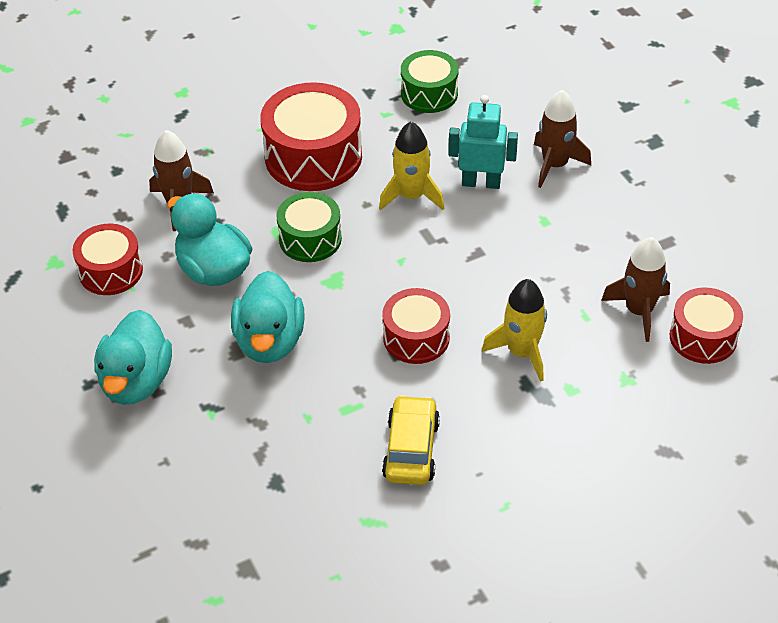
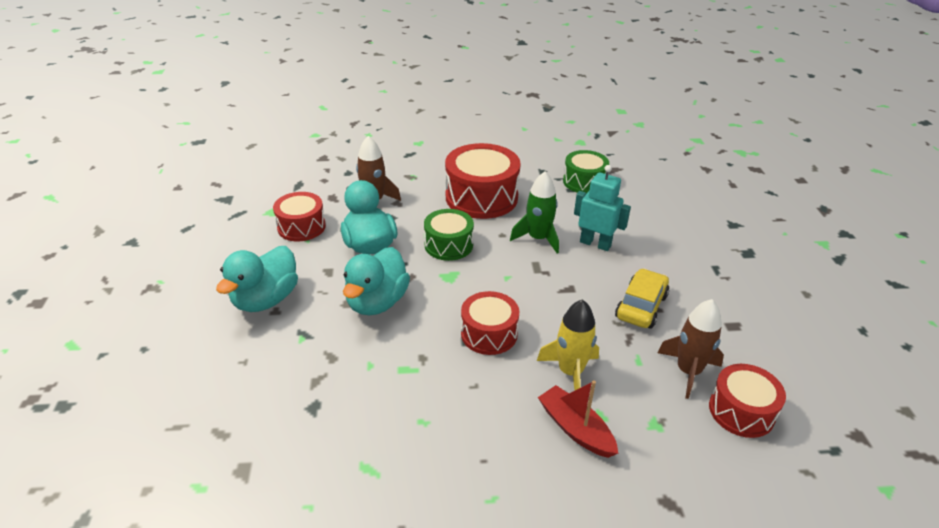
camera: 20 degrees right, 10 degrees down
yellow rocket [379,121,445,211] -> green rocket [510,172,559,254]
yellow car [382,395,440,485] -> yellow car moved to [615,268,669,329]
brown rocket [534,90,591,188] -> none
none -> red boat [538,381,618,458]

